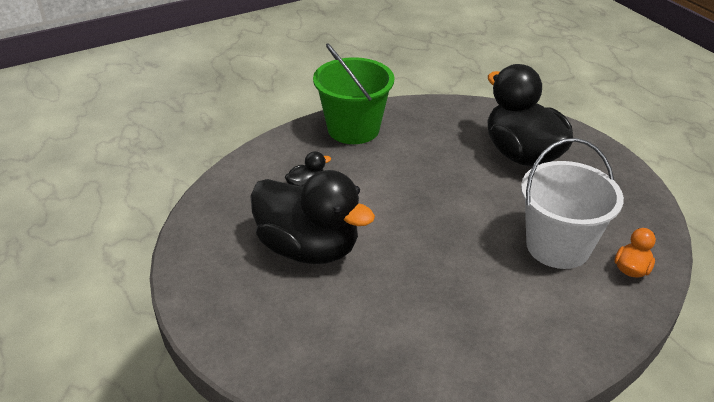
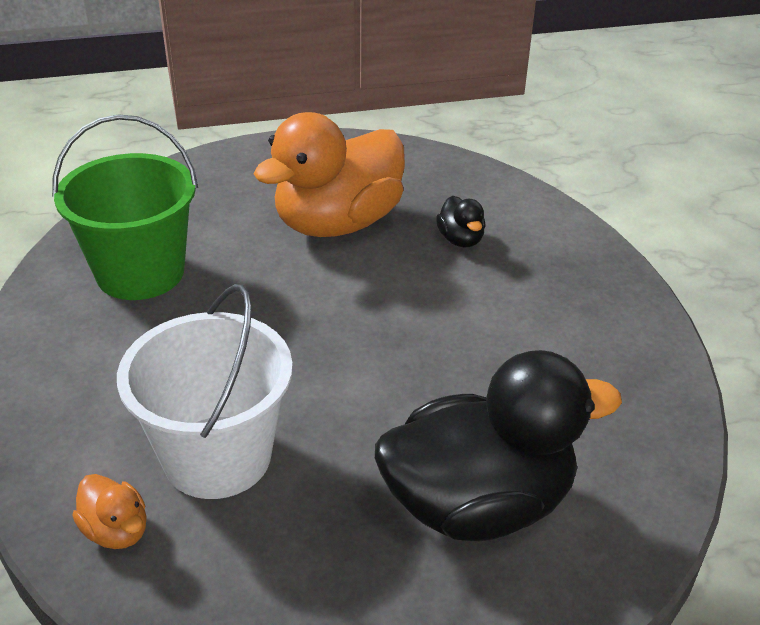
camera: 105 degrees right, 0 degrees up
black duck [250,170,375,264] -> orange duck [254,112,405,237]
green bucket [313,43,394,144] -> green bucket moved to [52,114,198,300]

